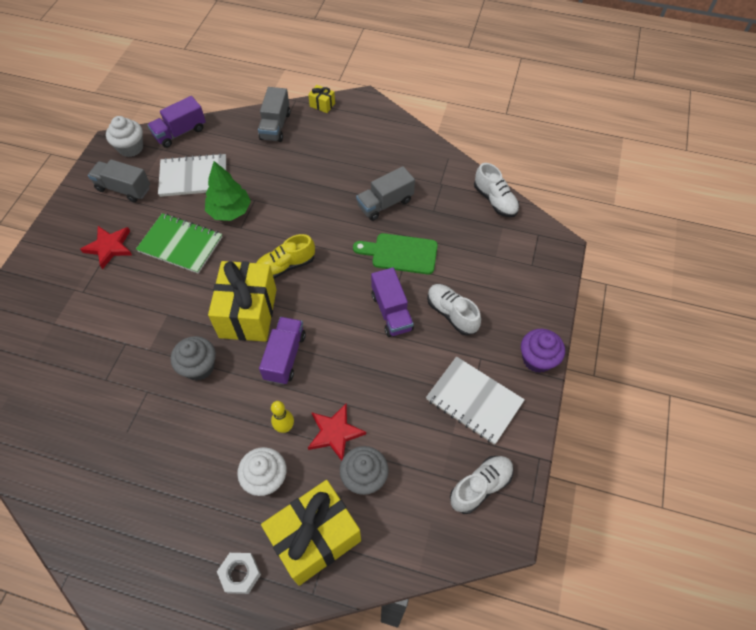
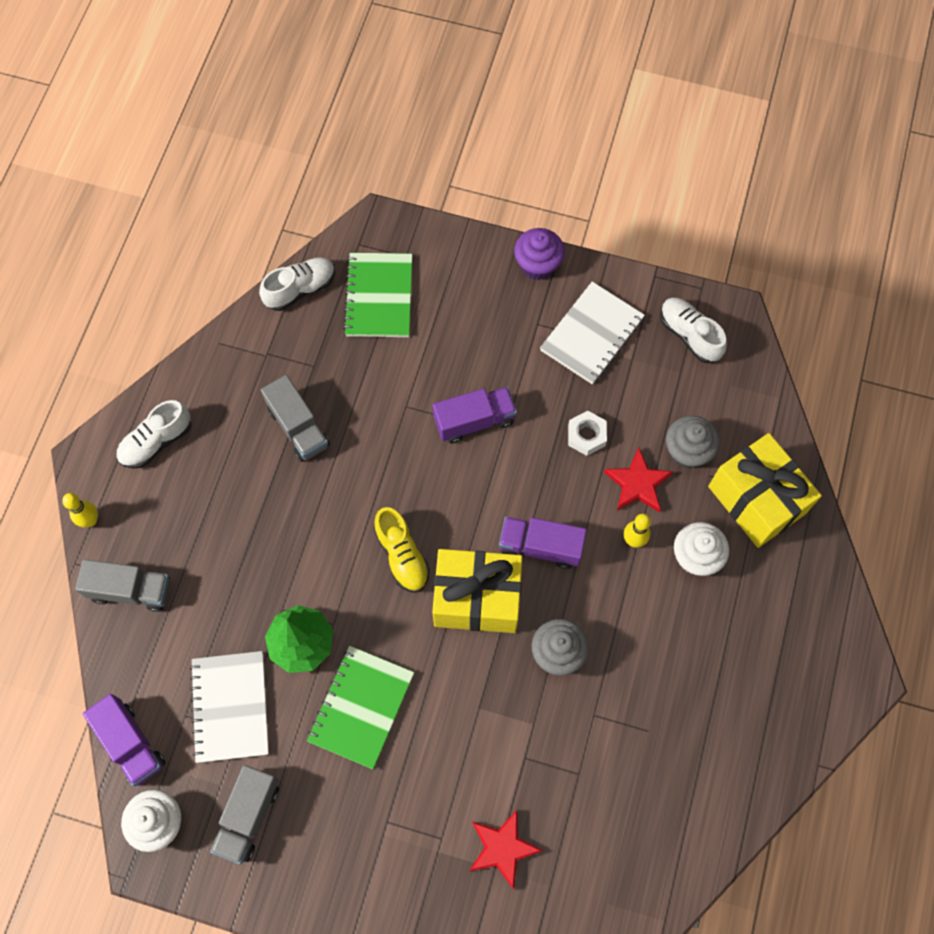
camera: 90 degrees left, 10 degrees up
red star [80,226,132,269] -> red star moved to [469,810,543,890]
white nut [217,553,261,594] -> white nut moved to [568,411,607,456]
yellow gift [308,85,335,113] -> yellow bowling pin [62,493,98,527]
green cutting board [353,233,438,275] -> none
white shoe [427,284,481,335] -> white shoe moved to [116,400,191,469]
none -> green notebook [343,253,412,337]

